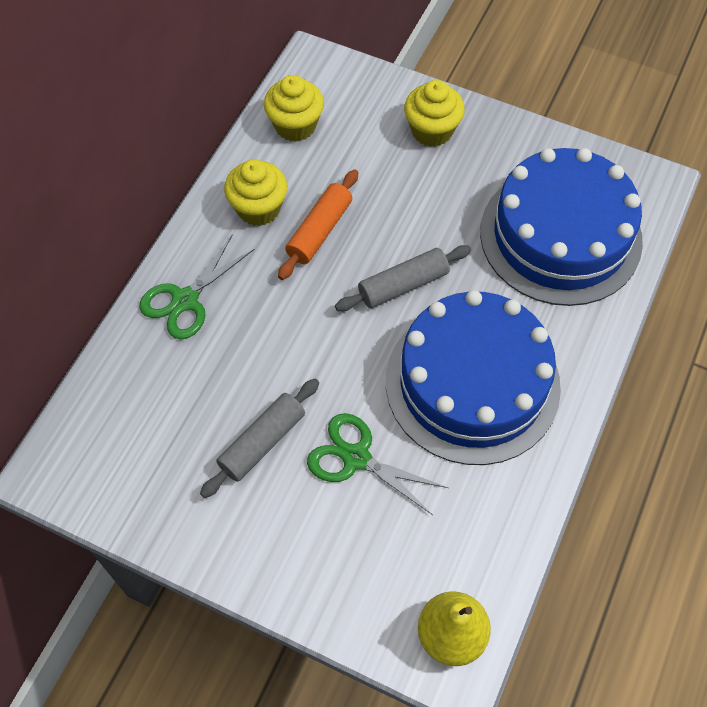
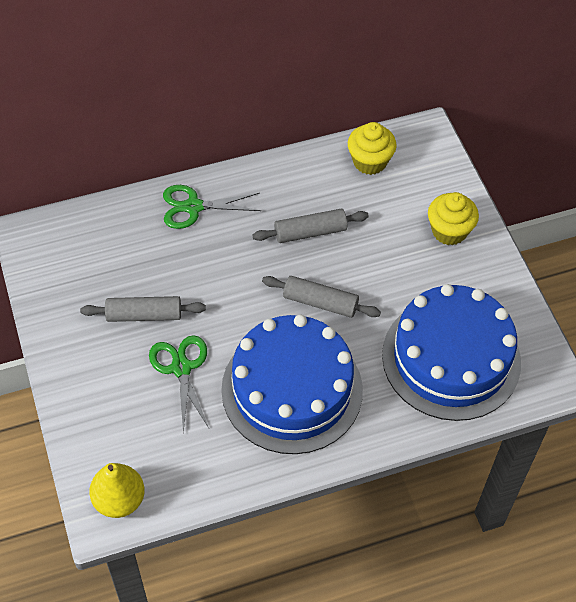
camera: 45 degrees right, 5 degrees down
yellow cupcake [224,159,287,226] -> none
orange rolling pin [278,170,358,280] -> grey rolling pin [252,209,369,243]

